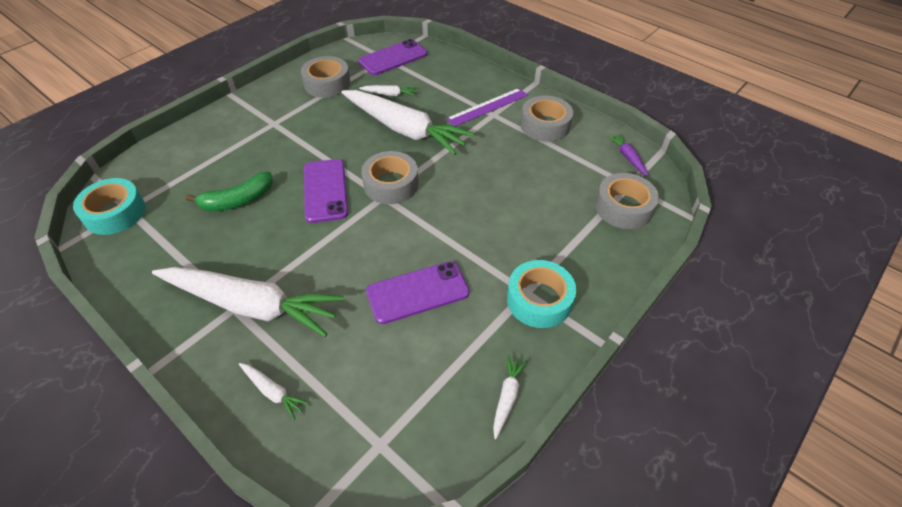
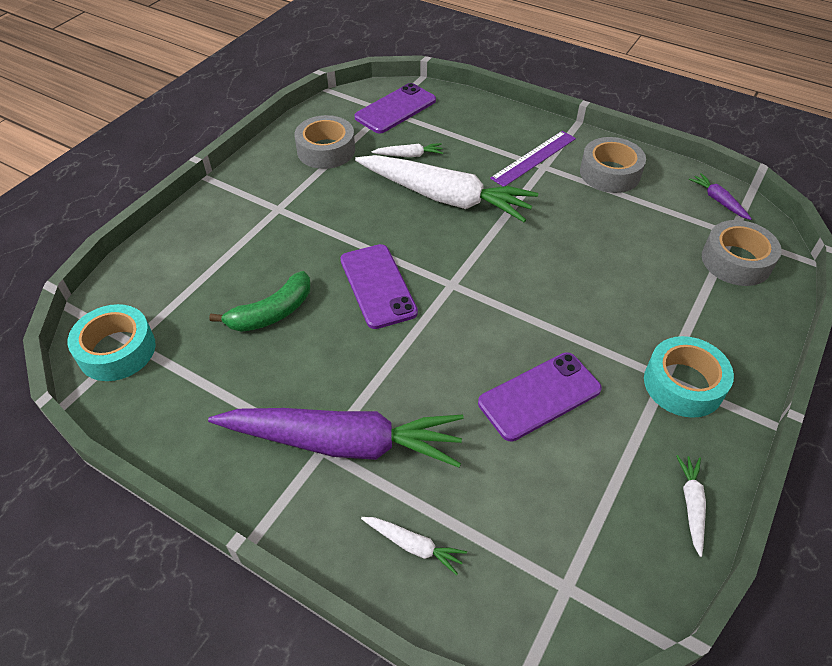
camera: 10 degrees left, 0 degrees up
white carrot [152,267,344,337] -> purple carrot [208,408,464,467]
grey tape [361,151,419,204] -> none

